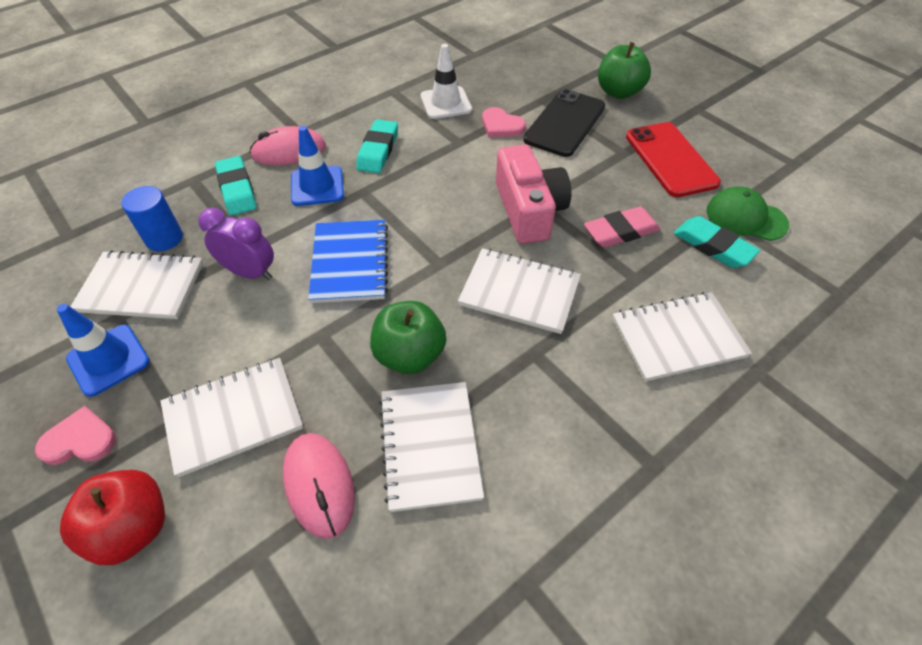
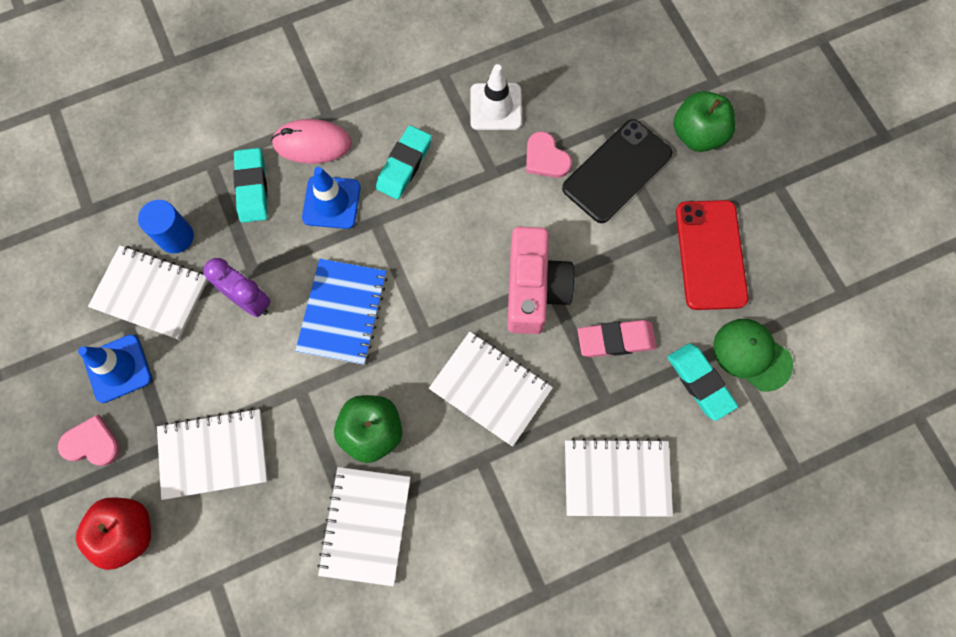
camera: 15 degrees right, 20 degrees up
pink mouse [283,433,355,539] -> none

